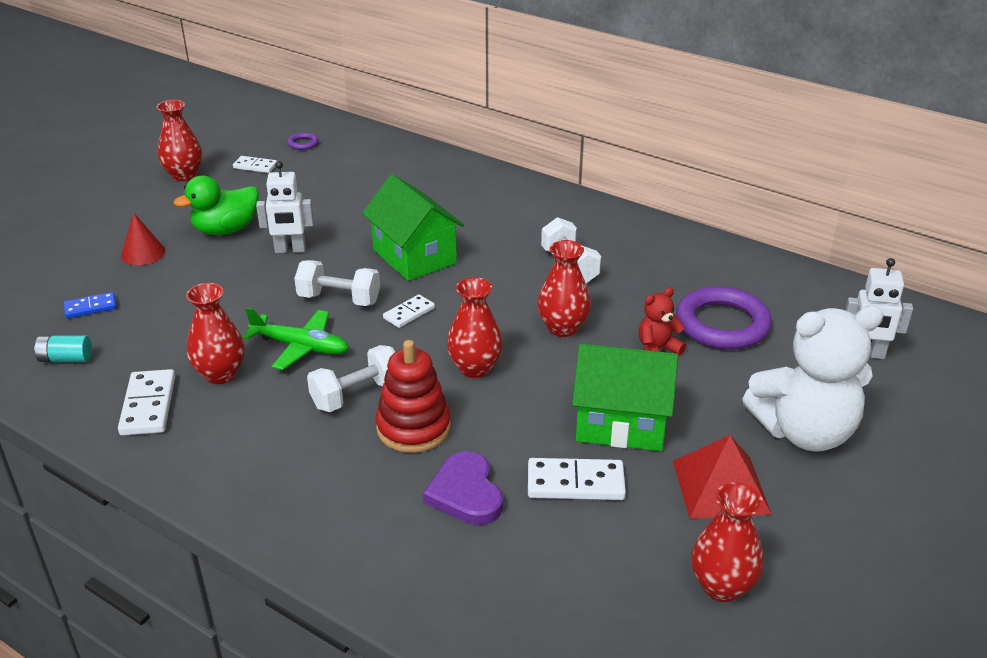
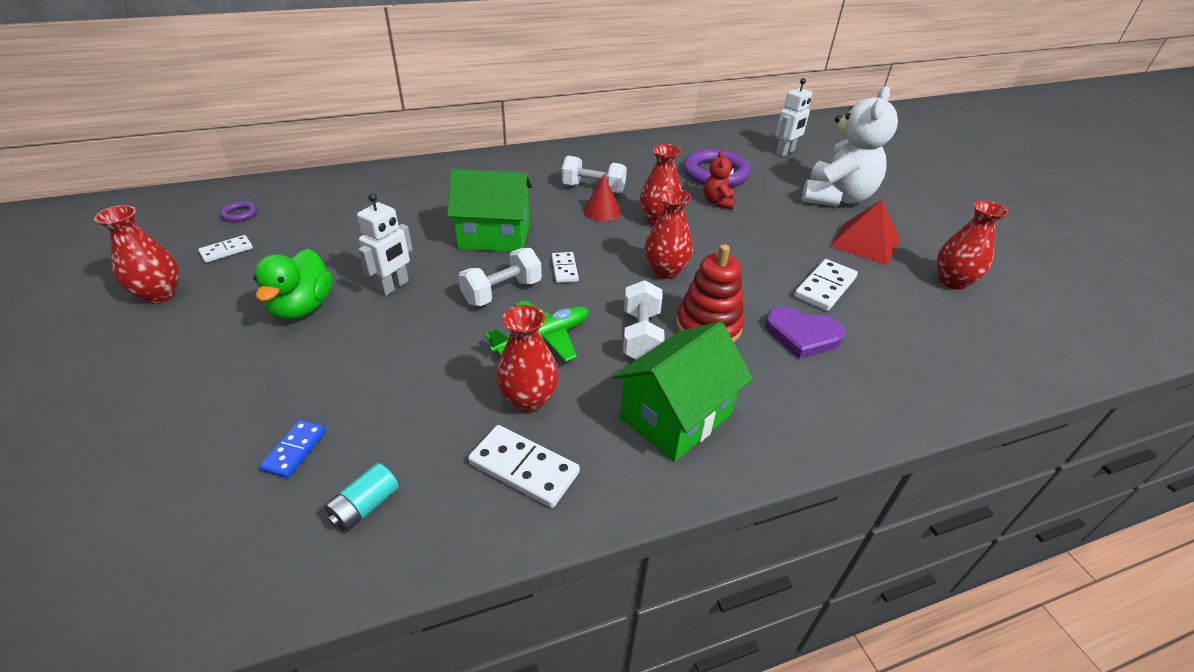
camera: 55 degrees left, 5 degrees up
red cone [121,213,165,265] -> red cone moved to [584,174,621,221]
green house [572,344,678,451] -> green house moved to [613,322,753,462]

